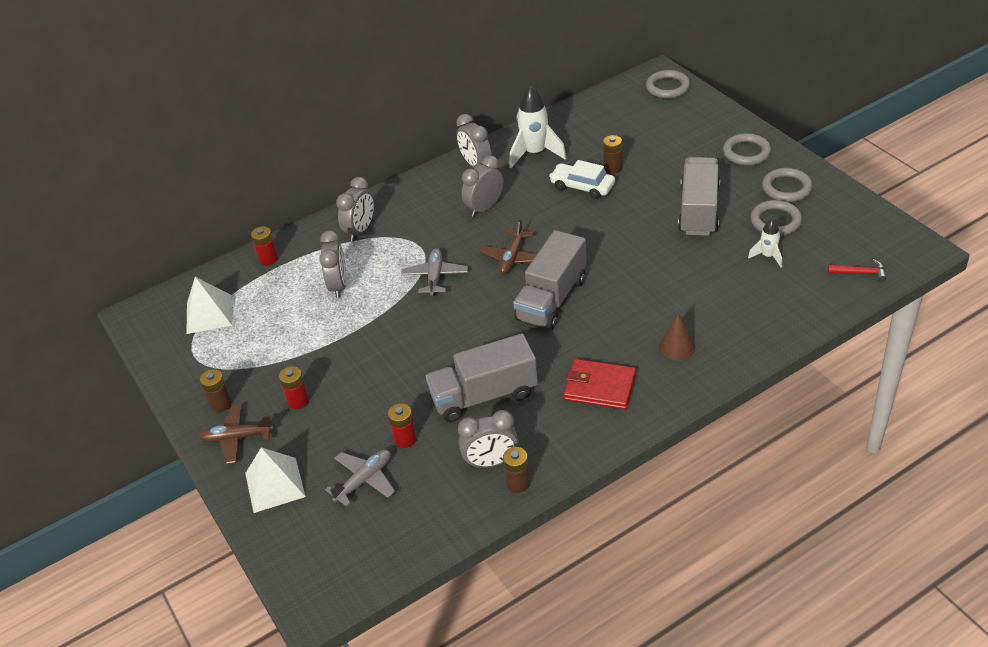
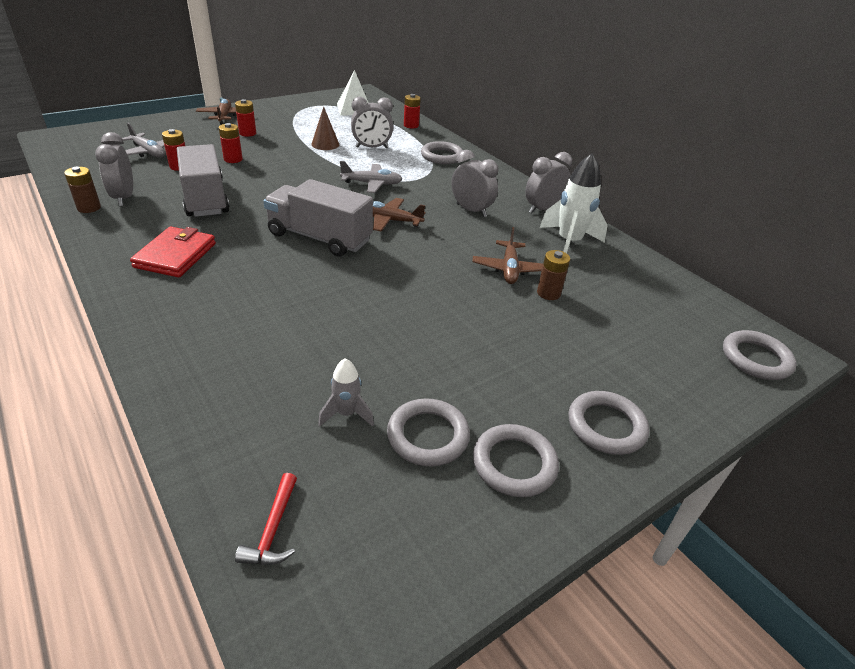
camera: 80 degrees right, 5 degrees down
brown battery [200,369,232,412] -> none
white pyramid [245,448,306,513] -> none
grey clock [336,177,374,241] -> grey ring [421,141,463,164]
white car [549,160,615,199] -> brown plane [472,227,543,284]
brown cone [659,313,695,360] -> brown cone moved to [311,106,339,150]
grey truck [678,157,720,236] -> none
white rocket [748,219,782,267] -> grey rocket [318,358,374,427]
none -> red battery [219,123,243,163]

